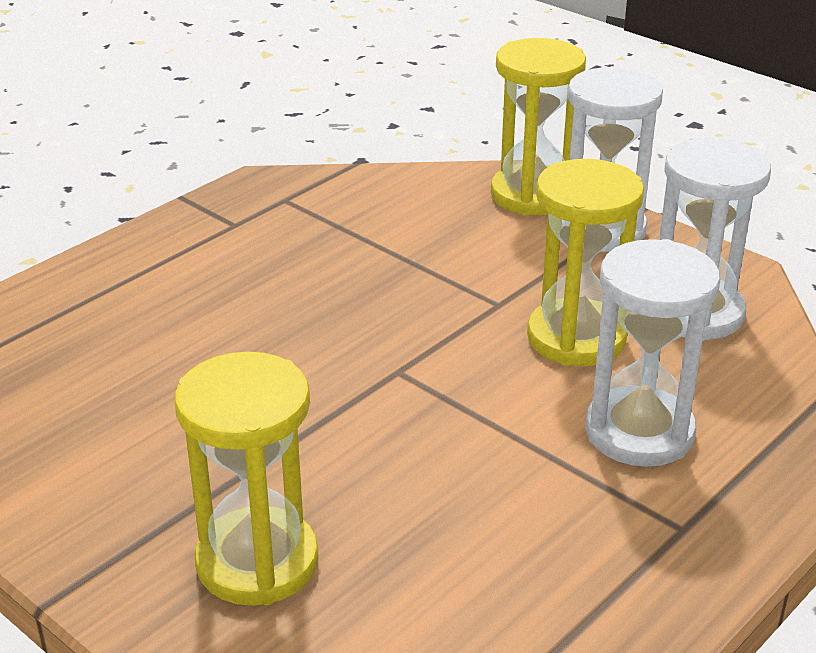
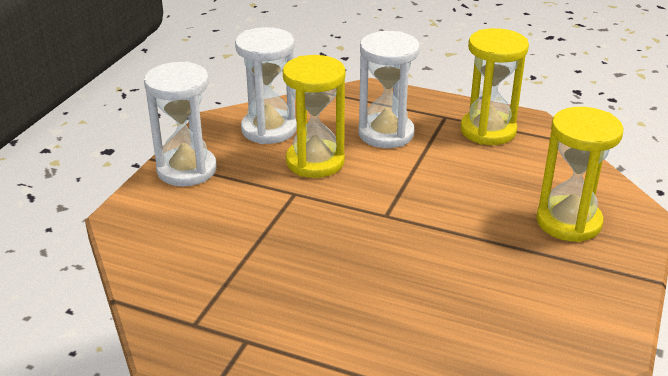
camera: 110 degrees left, 0 degrees up
yellow hourglass [491,38,586,216] -> yellow hourglass moved to [460,28,529,145]

